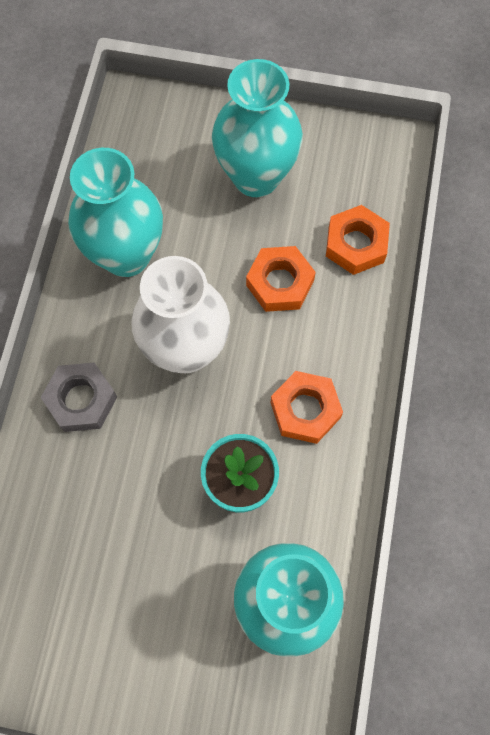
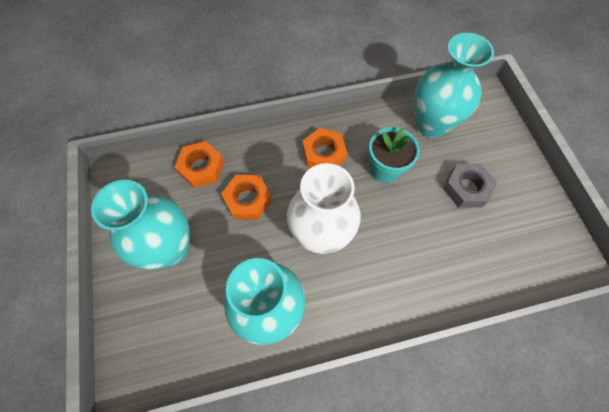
camera: 115 degrees left, 5 degrees down
grey nut [41,362,117,432] -> grey nut moved to [443,163,497,207]

